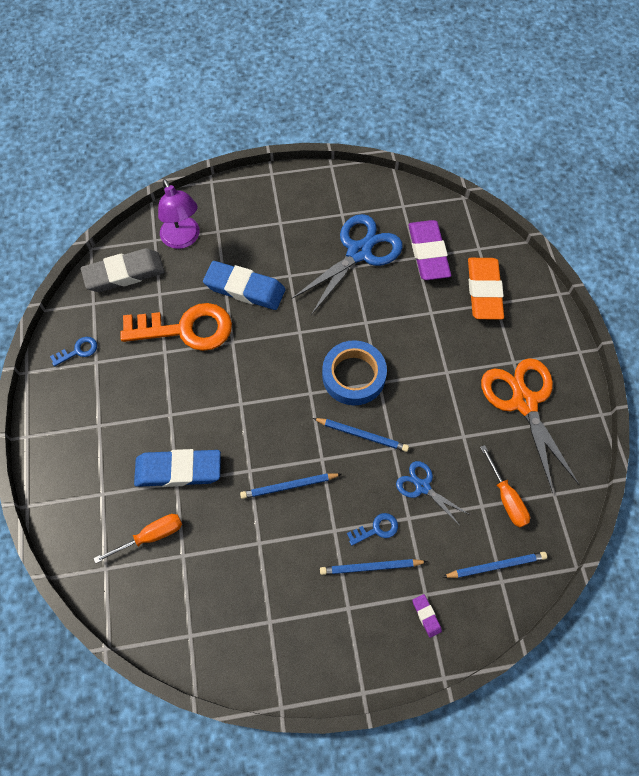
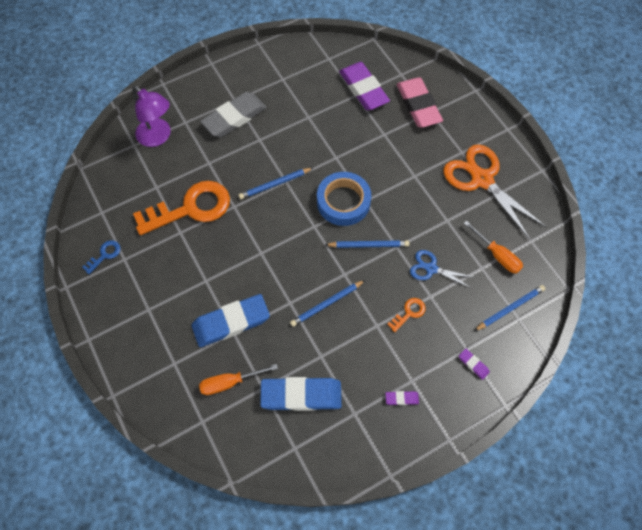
camera: 20 degrees left, 0 degrees up
grey eraser [81,248,165,292] -> grey eraser moved to [200,92,267,137]
orange screwdriver [94,514,182,564] -> orange screwdriver turned 150 degrees counterclockwise [199,364,278,395]
blue eraser [203,261,285,310] -> blue eraser moved to [260,377,342,411]
blue scissors [291,214,403,315] -> none
blue pencil [320,559,428,575] -> blue pencil moved to [238,168,313,199]
blue key [347,513,398,546] -> orange key [387,298,426,332]
orange eraser [468,258,504,320] -> pink eraser [396,77,443,127]
none -> purple eraser [385,391,419,405]

